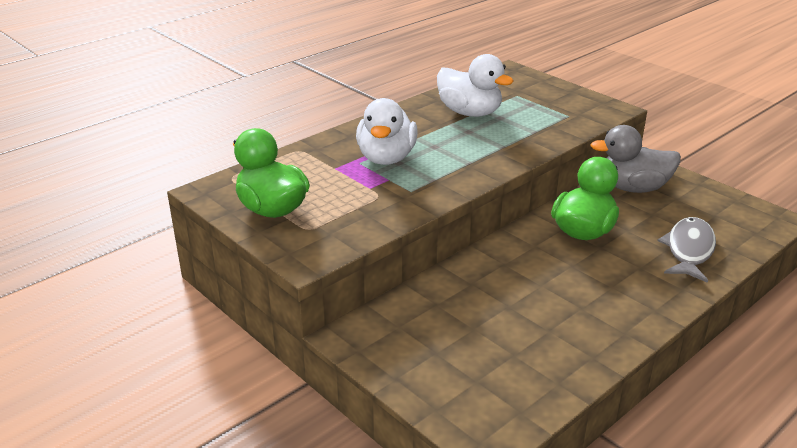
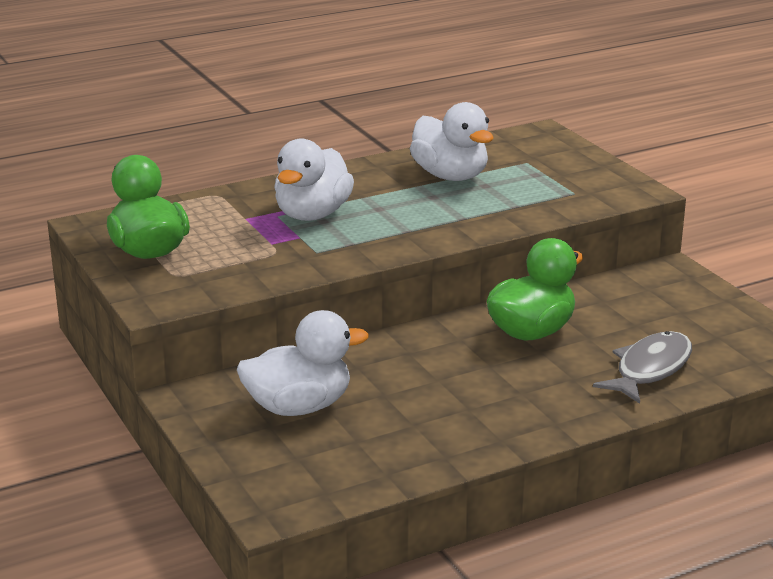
camera: 15 degrees right, 5 degrees down
grey duck [590,125,681,193] -> none
none -> white duck [237,310,369,416]

